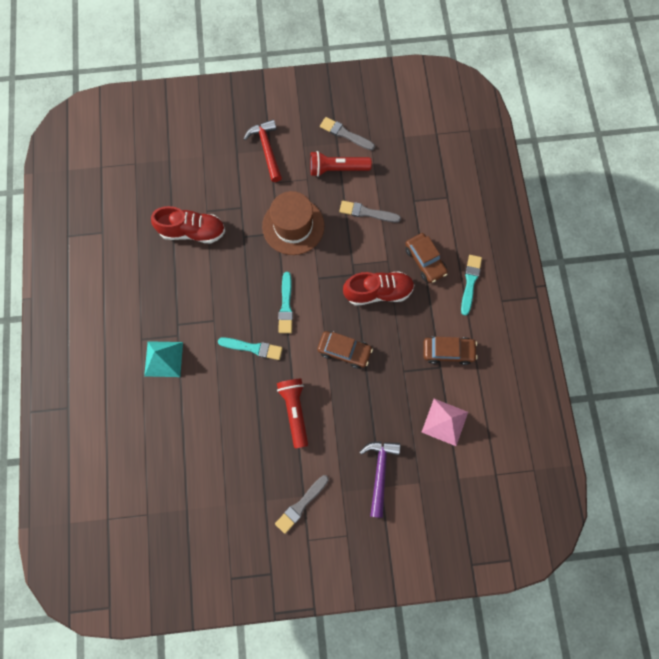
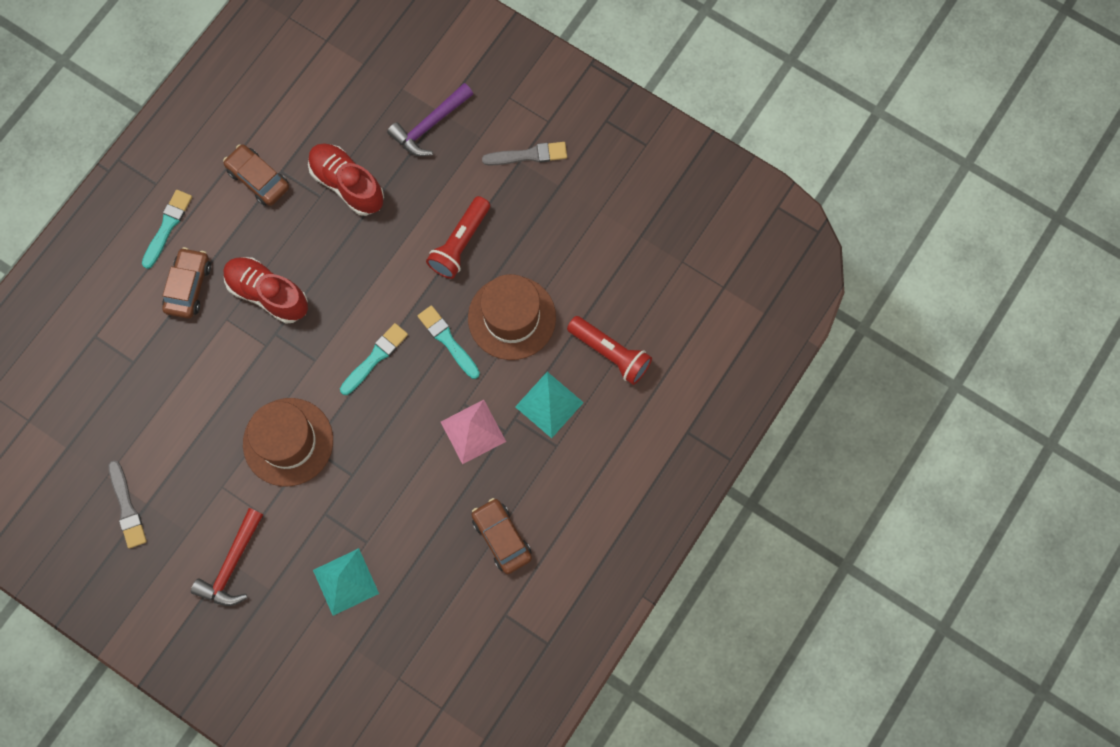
camera: 140 degrees left, 0 degrees up
red shoe [151,206,225,244] -> red shoe moved to [308,143,384,216]
red flashlight [310,151,372,177] -> red flashlight moved to [567,316,652,385]
brown car [317,331,373,369] -> brown car moved to [472,498,532,574]
grey brush [339,201,401,222] -> none
pink pyramid [422,399,468,446] -> pink pyramid moved to [441,400,506,464]
turquoise brush [461,255,482,316] -> turquoise brush turned 150 degrees clockwise [142,190,192,269]
none -> turquoise pyramid [313,548,379,616]
none -> brown hat [468,274,556,360]

